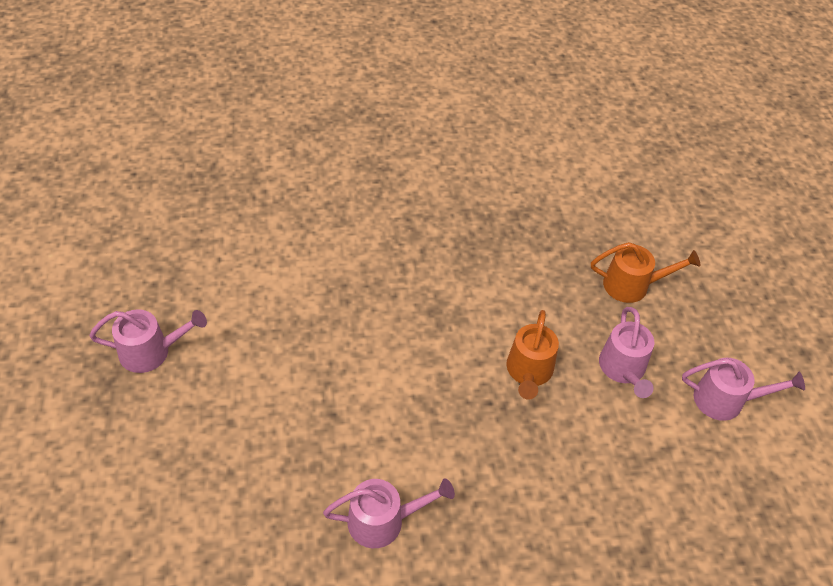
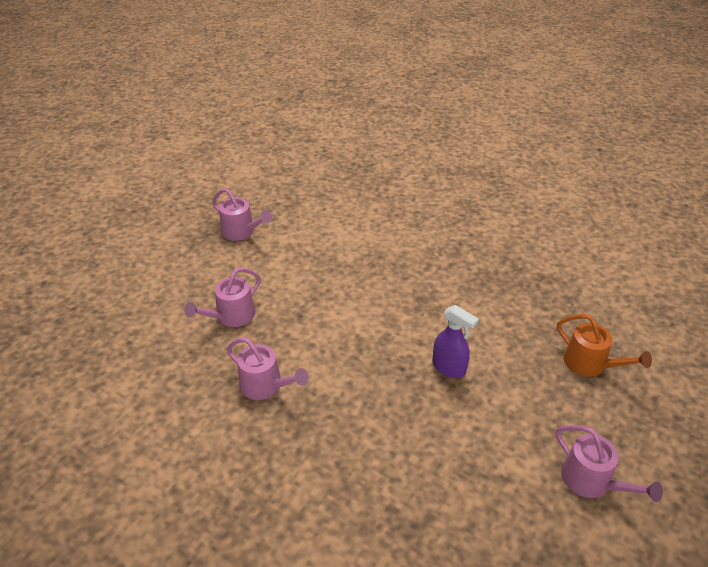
camera: 45 degrees right, 10 degrees down
orange watering can [506,310,559,400] -> purple spray bottle [432,305,479,378]
pink watering can [599,307,654,398] -> pink watering can moved to [184,268,261,327]

